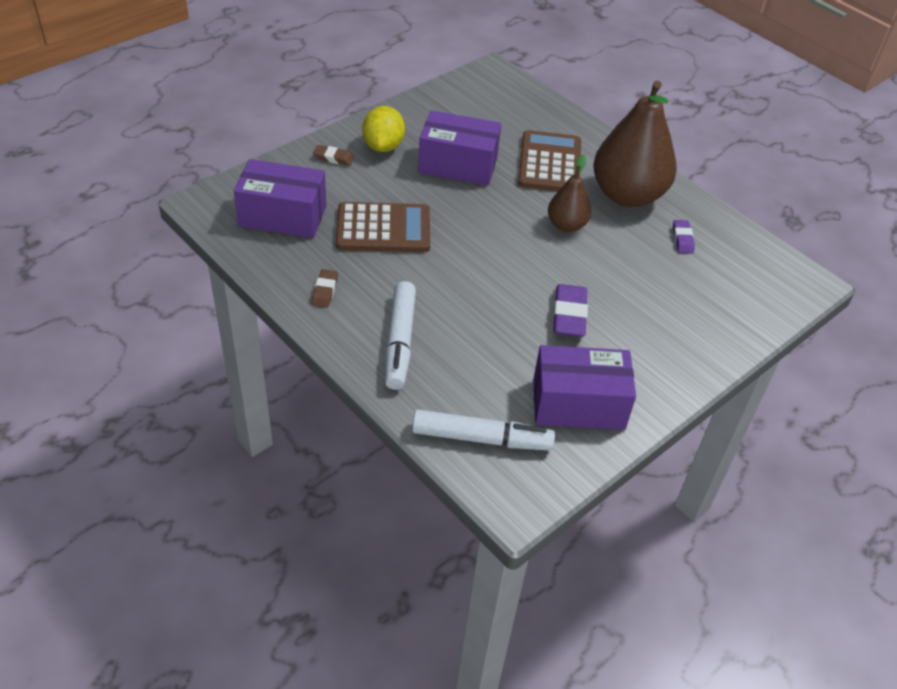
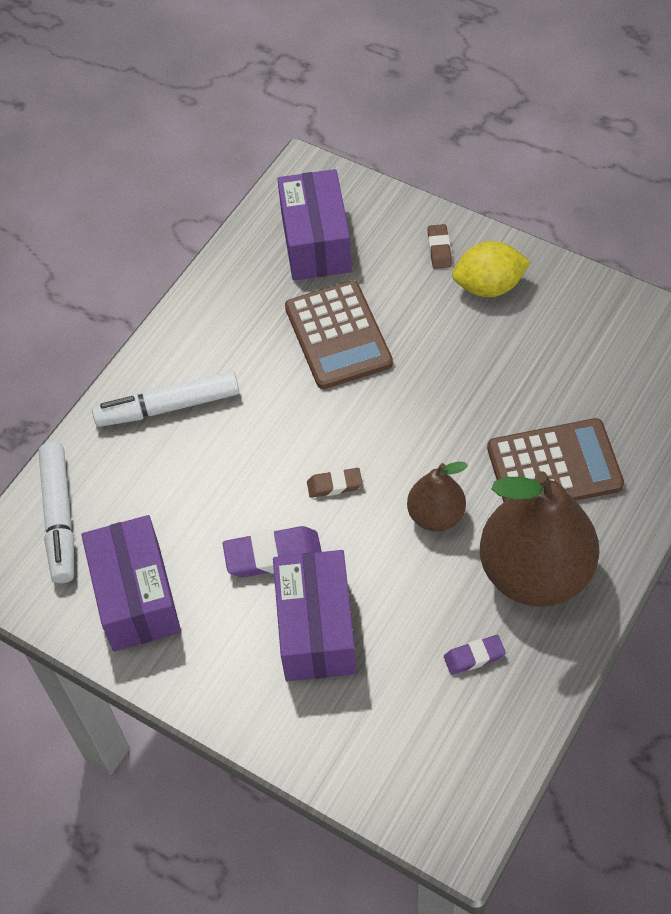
camera: 80 degrees right, 10 degrees up
brown eraser [312,269,338,308] -> brown eraser moved to [307,468,363,498]
purple box [418,110,501,186] -> purple box moved to [273,550,357,681]

